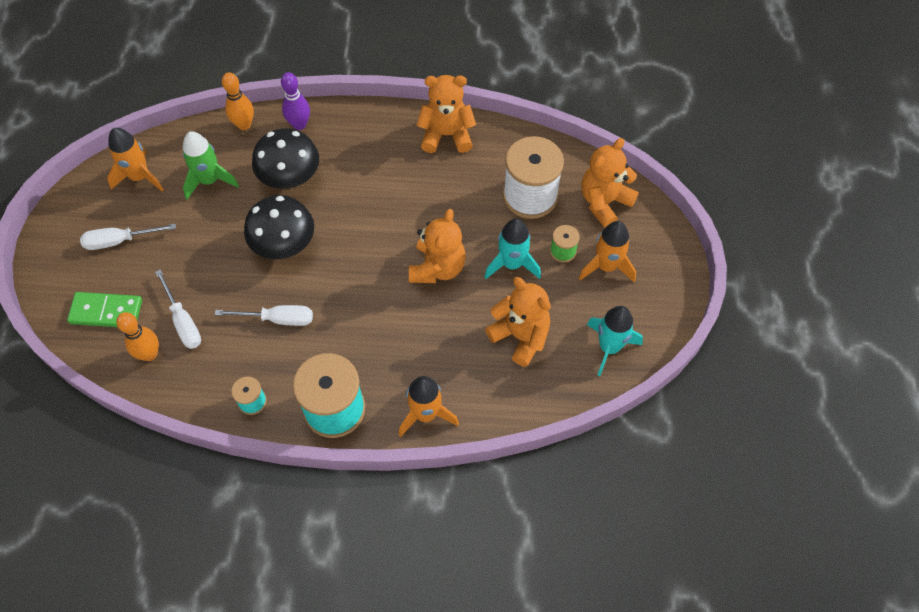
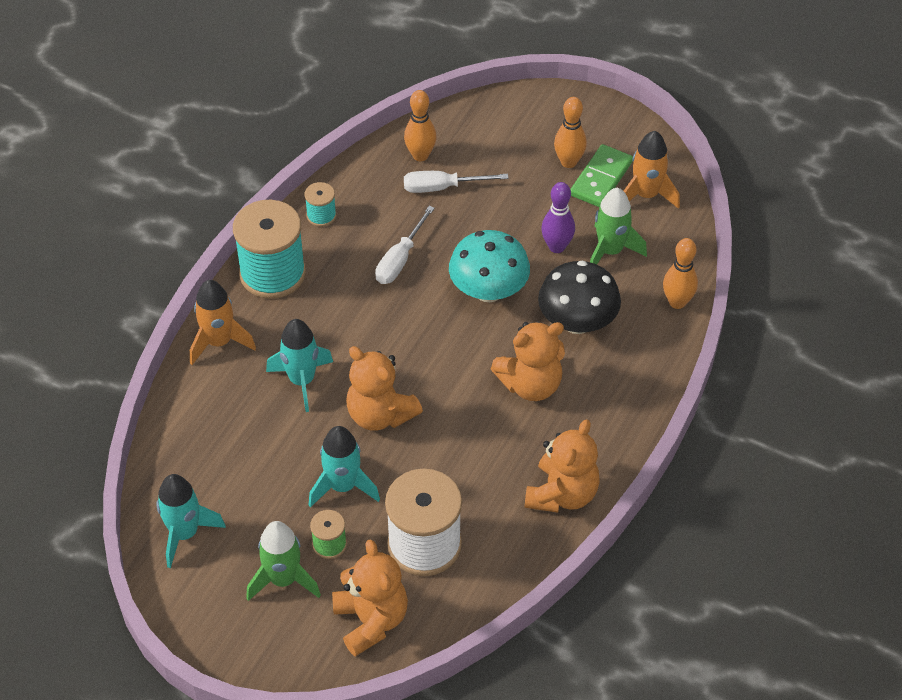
camera: 115 degrees right, 10 degrees down
green domino [67,292,142,327] -> green domino moved to [570,144,633,207]
white screwdriver [80,224,176,250] -> orange bowling pin [554,97,587,168]
black mushroom [244,195,314,259] -> turquoise mushroom [449,230,530,302]
purple bowling pin [281,72,310,130] -> purple bowling pin moved to [541,182,575,253]
orange teddy bear [485,277,551,367] -> orange teddy bear moved to [491,321,565,401]
orange rocket [579,221,636,282] -> green rocket [246,521,321,601]
none -> turquoise rocket [266,319,333,412]

